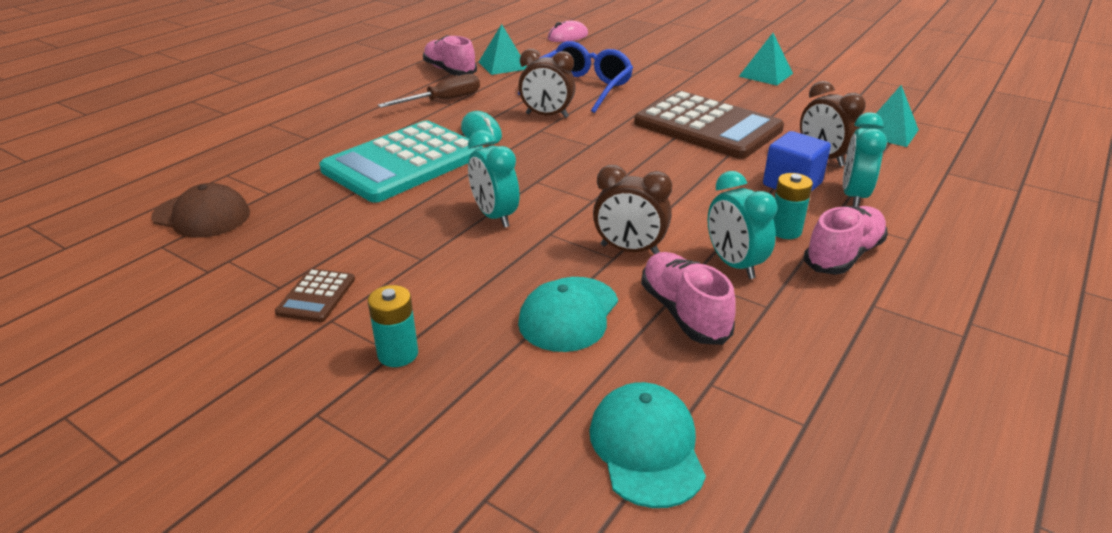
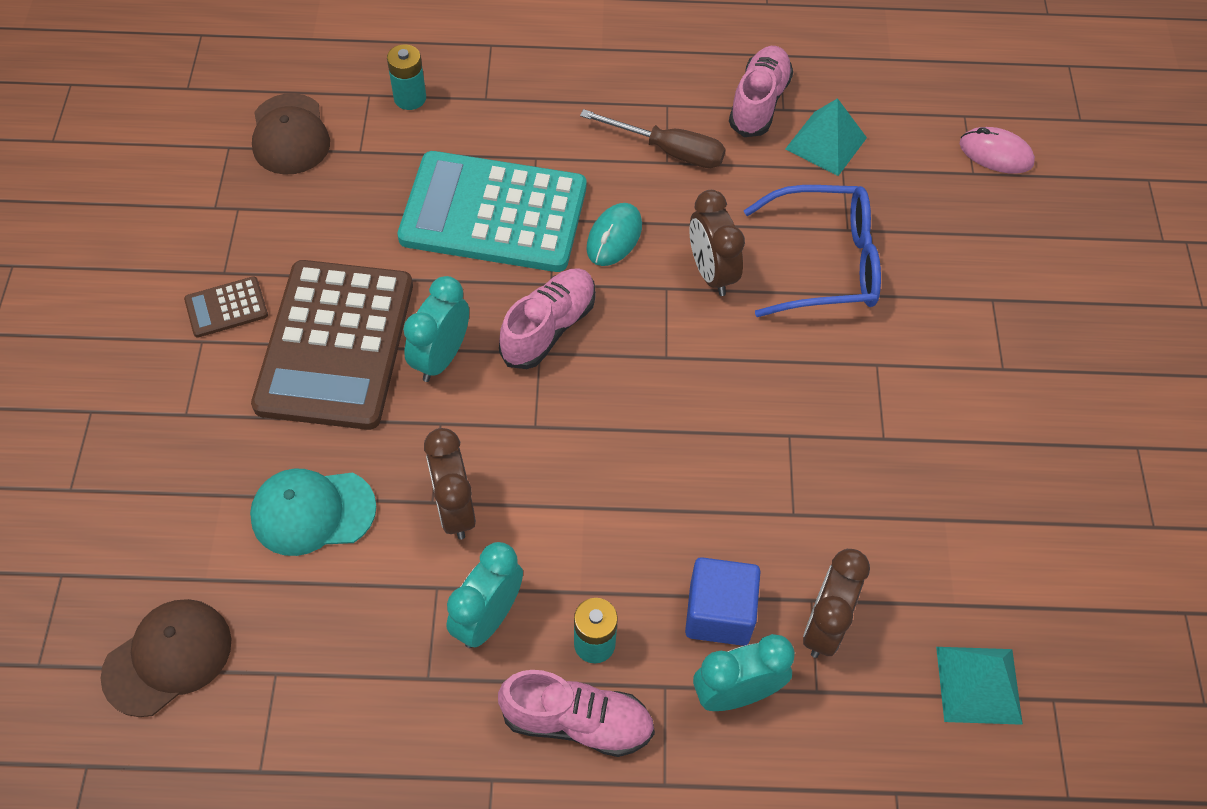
camera: 55 degrees right, 25 degrees up
turquoise battery [368,285,418,367] -> turquoise battery moved to [387,44,426,110]
turquoise cap [589,382,706,508] -> brown cap [100,599,231,717]
brown calculator [634,91,784,159] -> brown calculator moved to [251,260,413,430]
pink shoe [641,252,736,345] -> pink shoe moved to [499,268,596,369]
turquoise pyramid [738,33,793,86] -> none

